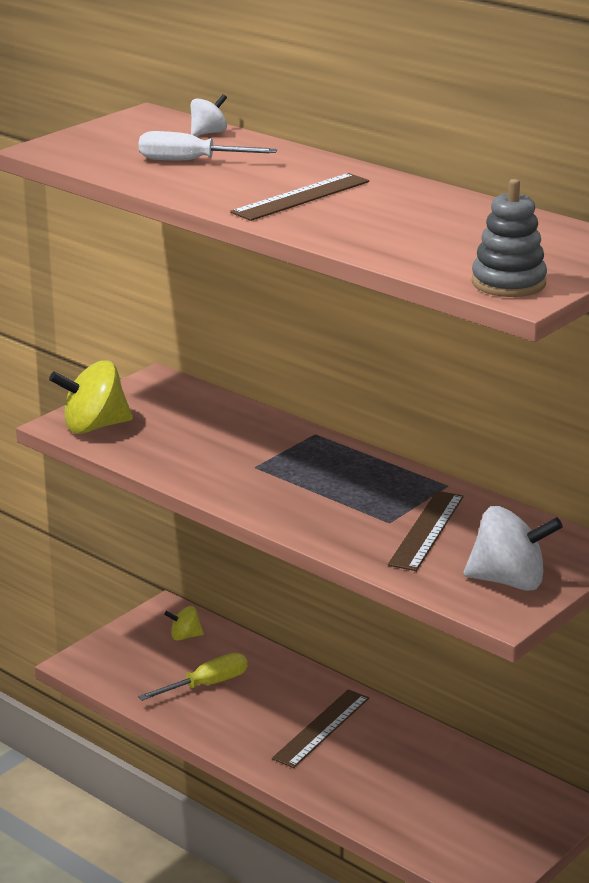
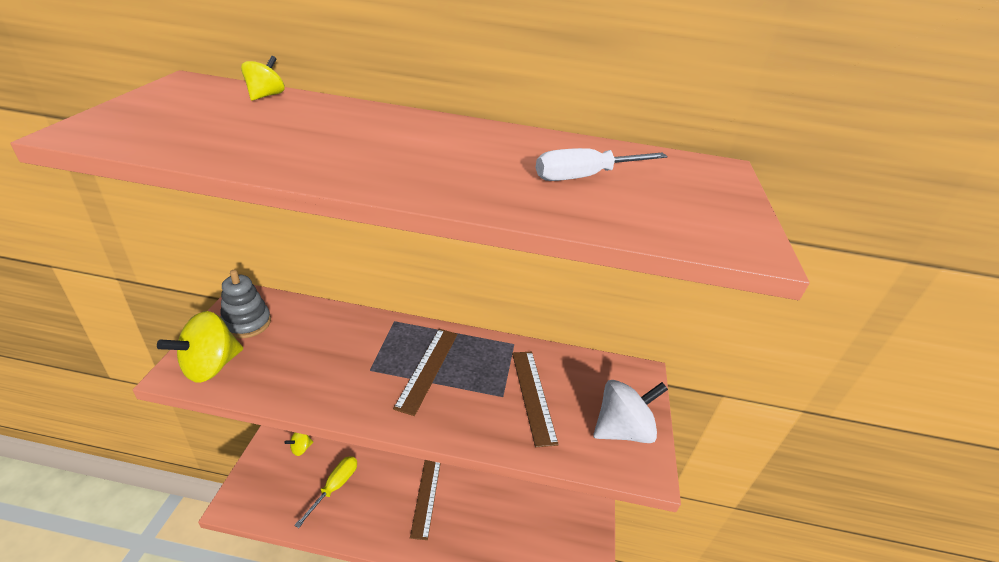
camera: 35 degrees left, 10 degrees up
white screwdriver [138,131,277,160] -> white screwdriver moved to [536,148,668,181]
white spinning top [191,94,227,136] -> yellow spinning top [241,56,285,101]
brown ruler [230,173,369,221] -> brown ruler moved to [393,329,458,416]
grey stacking toy [472,179,547,297] -> grey stacking toy moved to [220,270,271,338]

